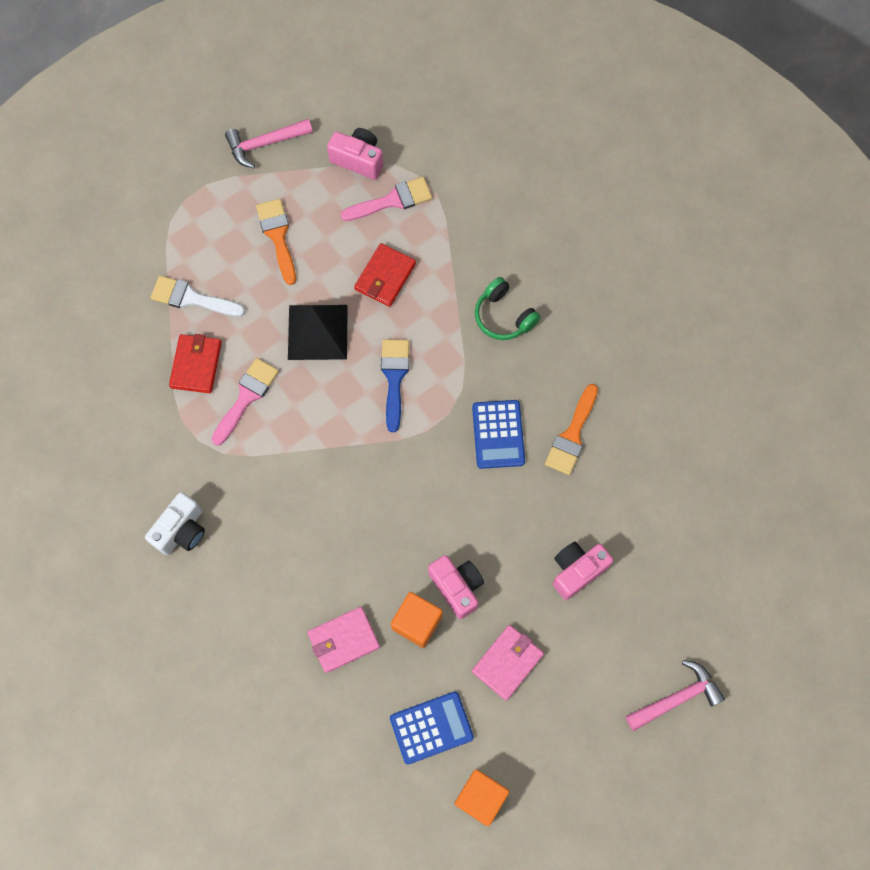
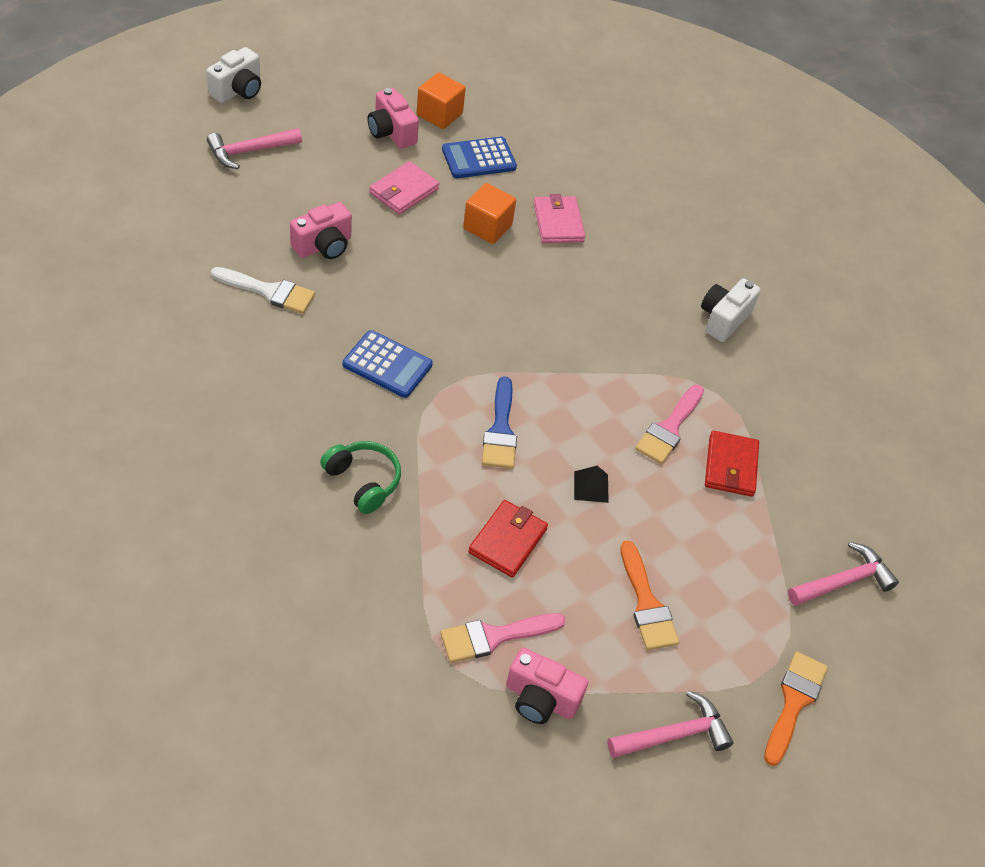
camera: 175 degrees right, 20 degrees down
white brush [151,275,245,317] -> white brush moved to [211,267,315,314]
black pyramid [288,305,348,360] -> black pyramid [574,466,609,503], size x0.48
pink wallet [307,607,380,673] -> pink wallet turned 75 degrees counterclockwise [534,194,585,243]
pink camera [428,555,484,619] -> pink camera moved to [367,88,419,149]
blue calculator [472,400,525,469] -> blue calculator turned 120 degrees clockwise [343,330,433,398]
orange brush [545,384,598,475] -> orange brush moved to [764,651,828,766]
none -> white camera [206,47,261,103]
none -> pink hammer [788,542,899,606]

